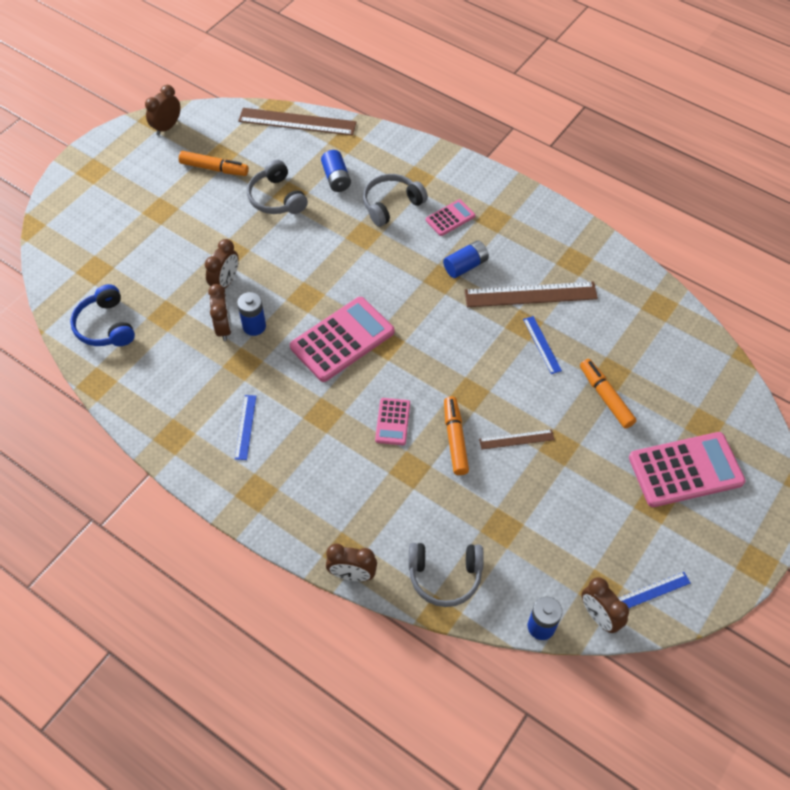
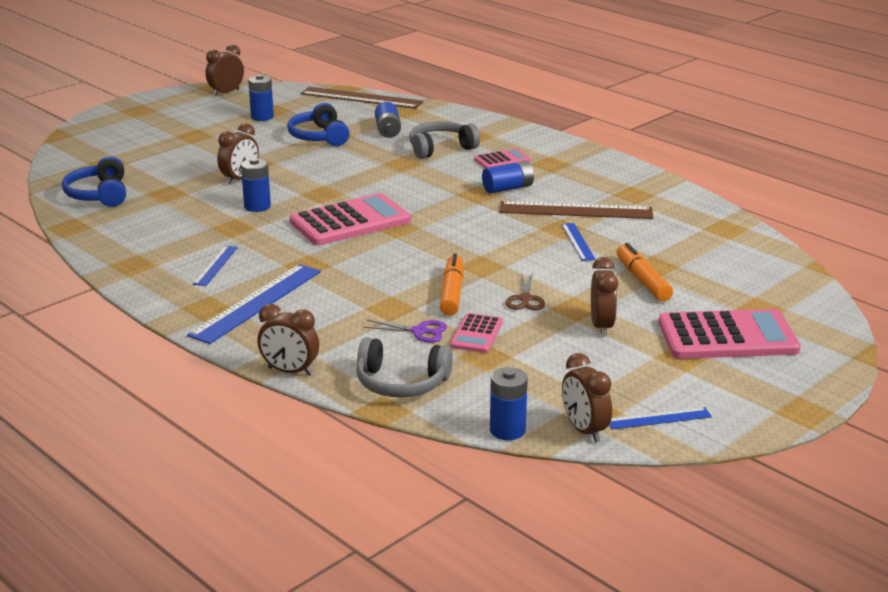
camera: 10 degrees right, 30 degrees down
orange marker [179,151,249,176] -> blue battery [248,74,274,121]
brown clock [208,284,232,341] -> brown clock moved to [591,257,618,337]
grey headphones [247,160,308,214] -> blue headphones [287,103,350,146]
pink calculator [375,398,410,445] -> pink calculator moved to [450,313,503,353]
brown ruler [479,429,555,450] -> brown scissors [506,272,545,310]
none -> blue ruler [187,264,321,344]
none -> purple scissors [363,320,447,343]

